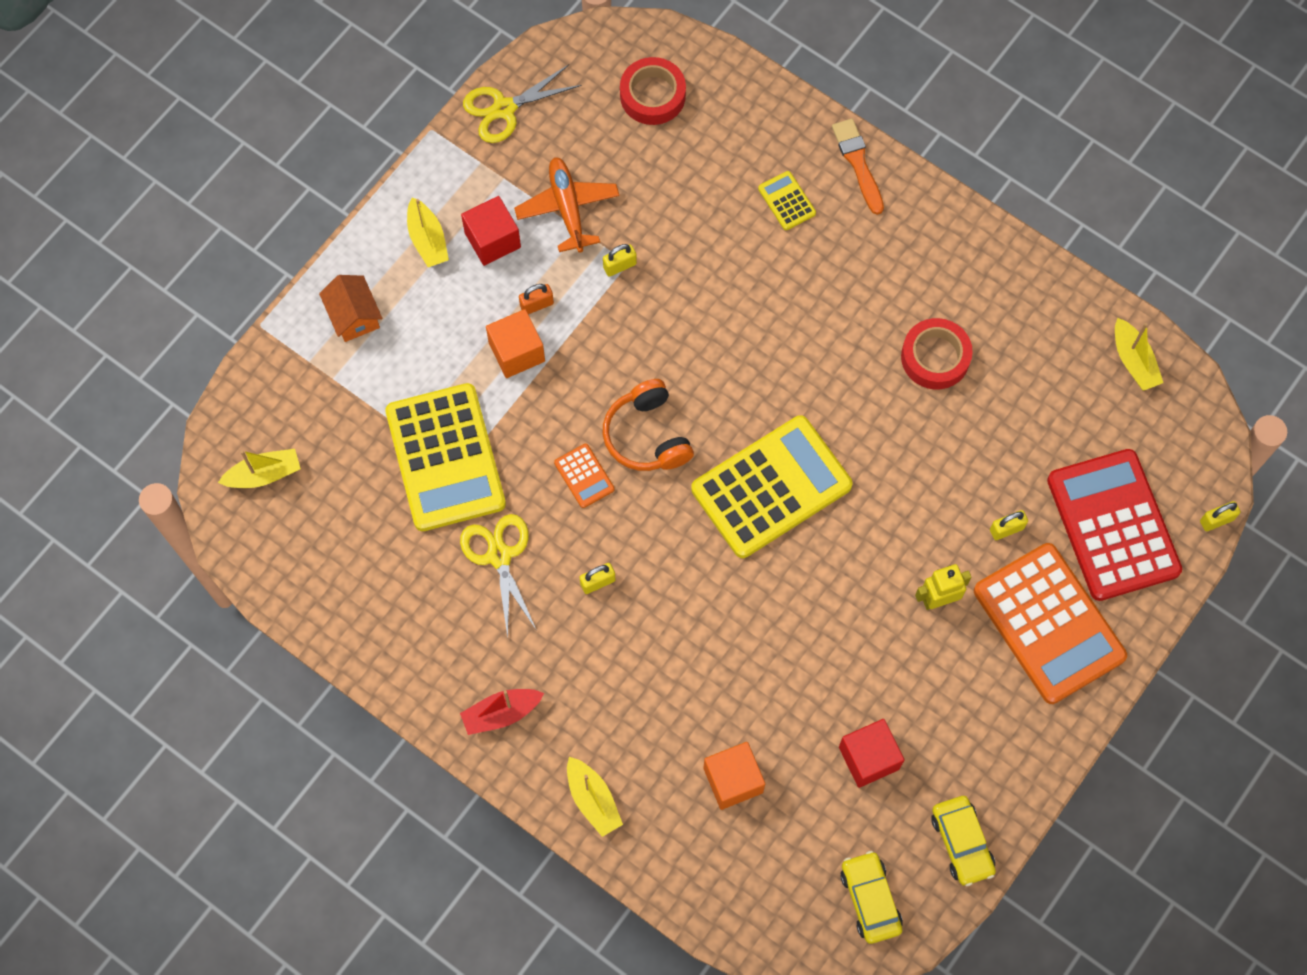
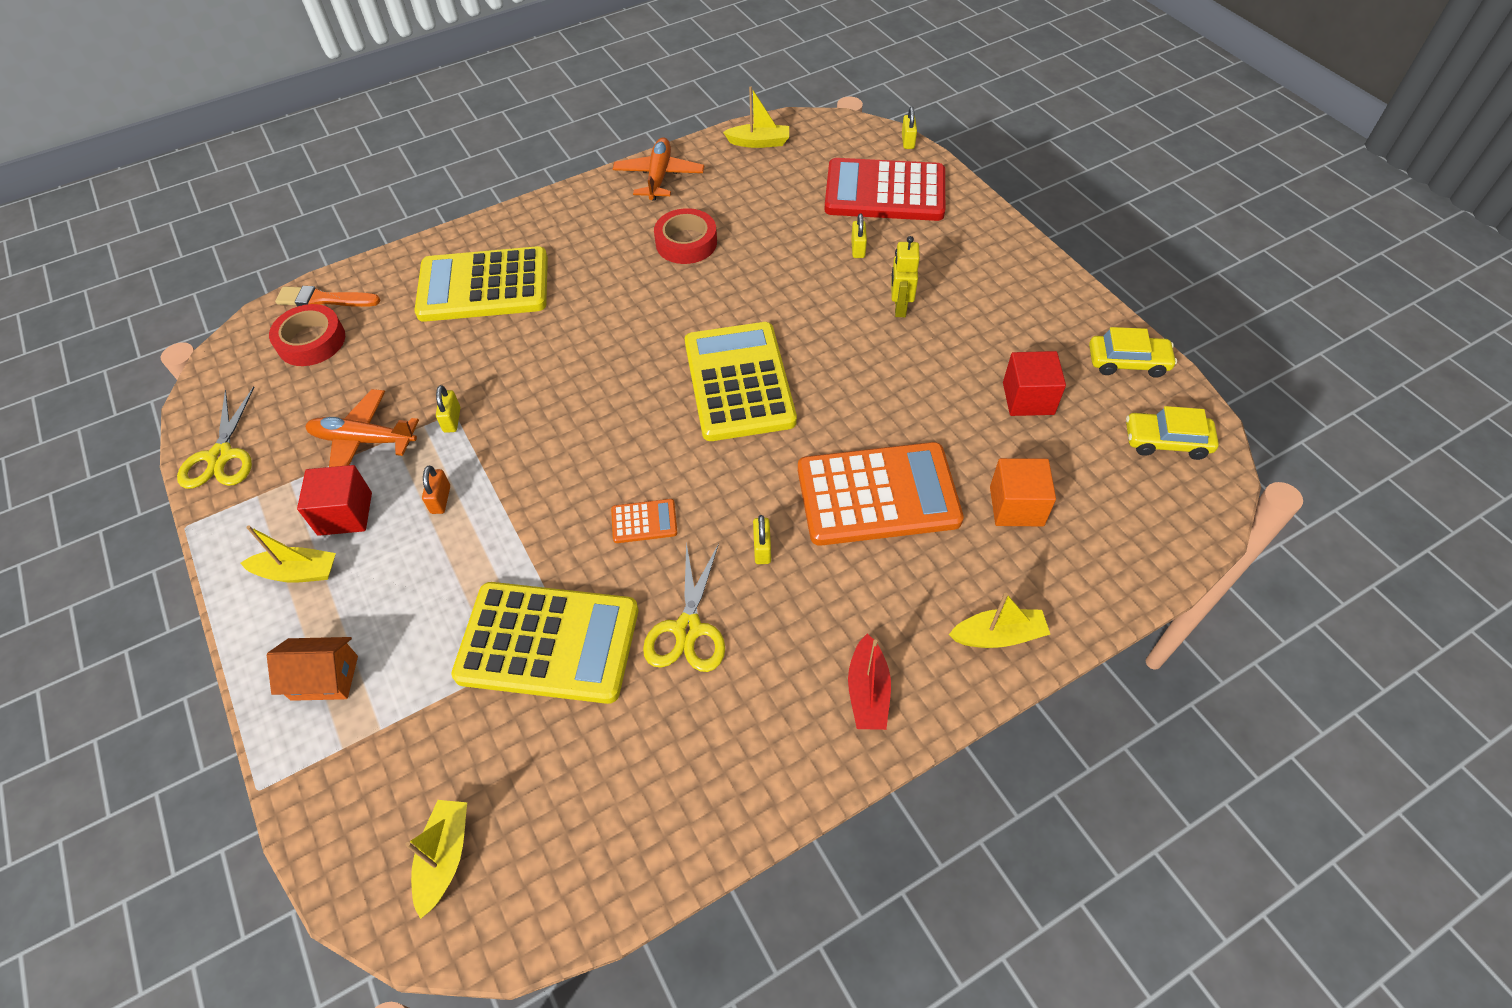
camera: 65 degrees left, 15 degrees down
yellow scissors [460,514,537,638] -> yellow scissors turned 90 degrees counterclockwise [643,542,725,672]
orange cube [486,309,545,378] -> none
orange headphones [603,379,694,471] -> none
yellow calculator [758,171,816,230] -> yellow calculator [414,246,548,322], size x2.39
orange brush [832,119,884,215] -> orange brush moved to [275,286,381,307]
orange calculator [974,543,1127,704] -> orange calculator moved to [798,442,964,546]
none -> orange plane [613,137,704,201]

